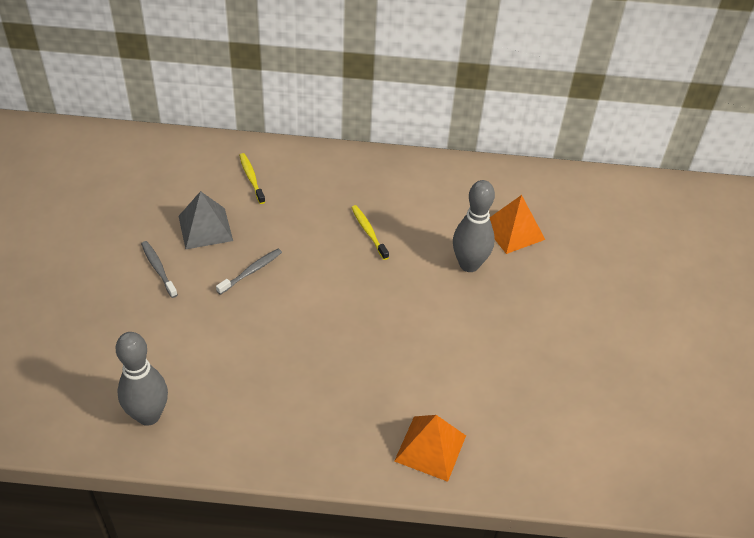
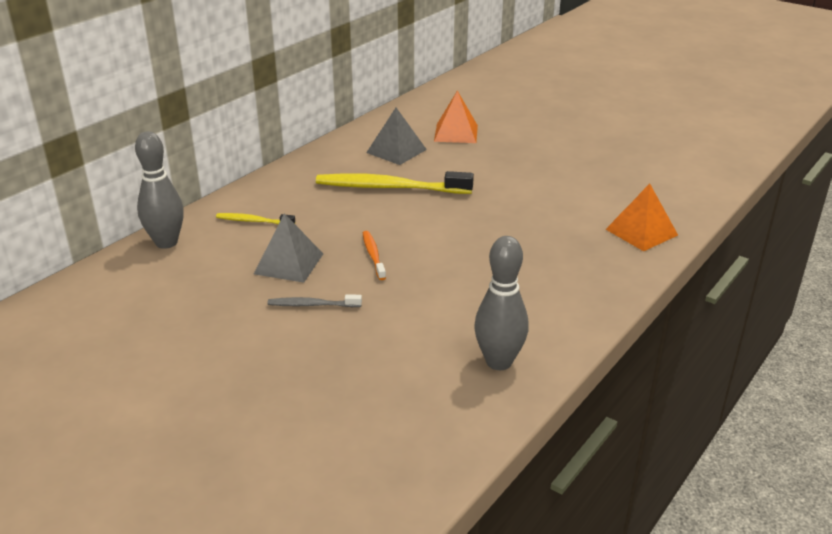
camera: 55 degrees left, 15 degrees down
grey toothbrush [216,249,282,295] -> orange toothbrush [363,231,386,280]
yellow toothbrush [351,205,389,260] -> yellow toothbrush [316,171,474,194], size x2.06
grey bowling pin [453,180,495,272] -> grey bowling pin moved to [135,131,184,249]
none -> grey pyramid [366,108,427,165]

